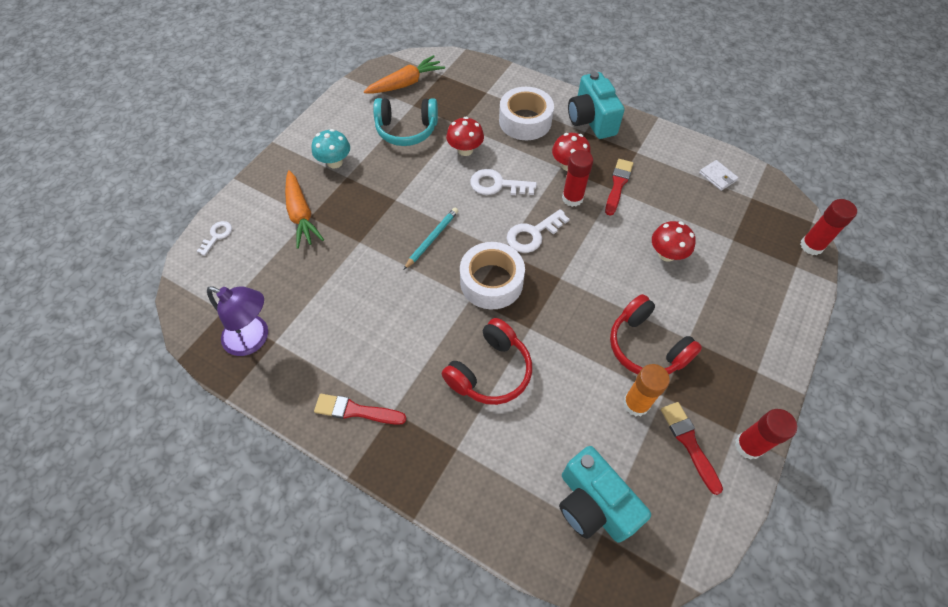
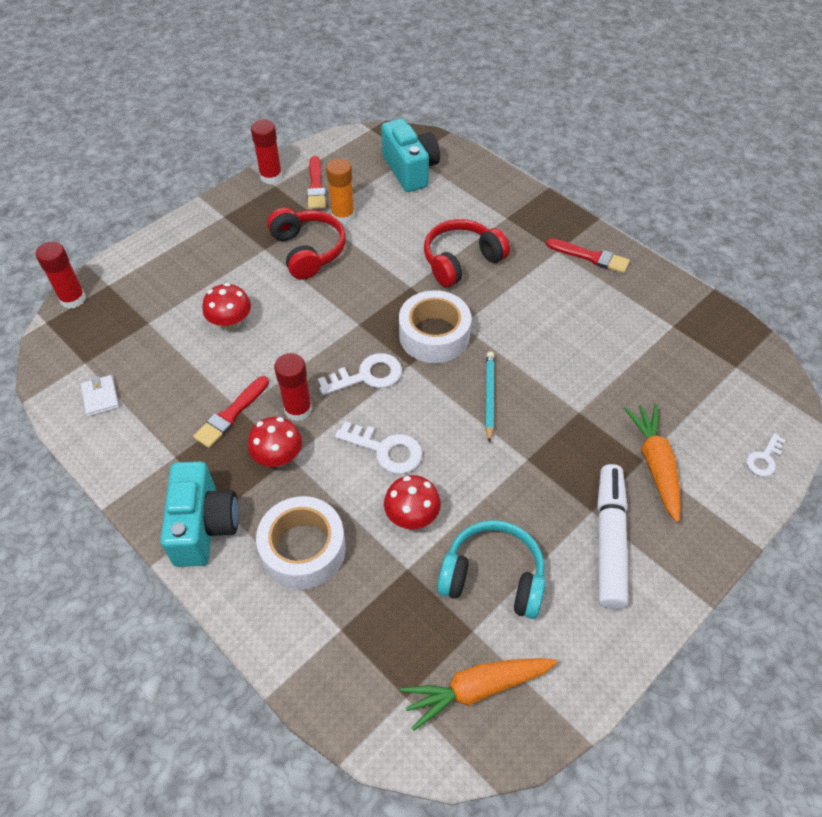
camera: 165 degrees left, 5 degrees down
purple lamp [207,286,268,356] -> none
turquoise mushroom [312,129,350,168] -> white marker [597,464,628,609]
turquoise pencil [404,208,458,269] -> turquoise pencil turned 135 degrees clockwise [485,351,495,443]

